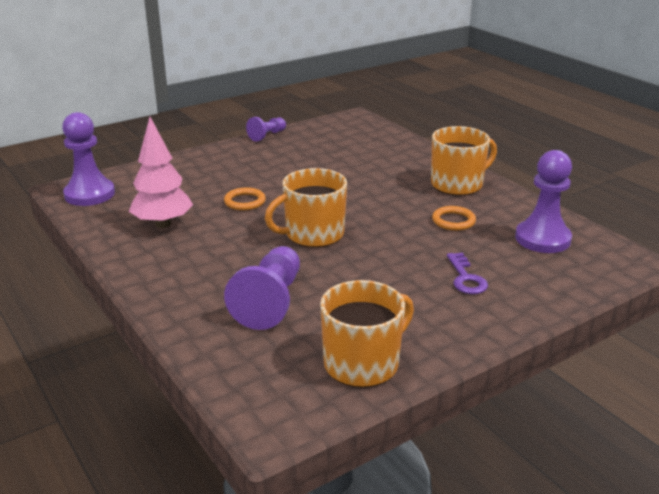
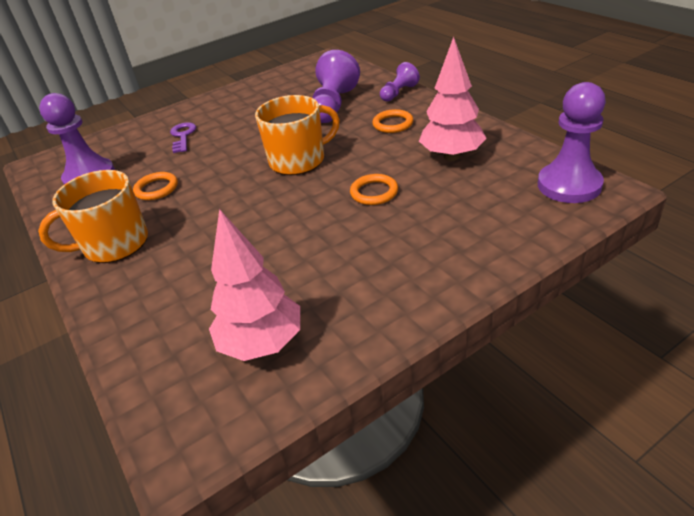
camera: 175 degrees left, 10 degrees up
purple pawn [246,117,286,141] -> purple pawn moved to [380,62,420,101]
orange mug [320,280,414,388] -> none
none -> pink tree [209,209,300,361]
none -> orange ring [372,109,414,133]

